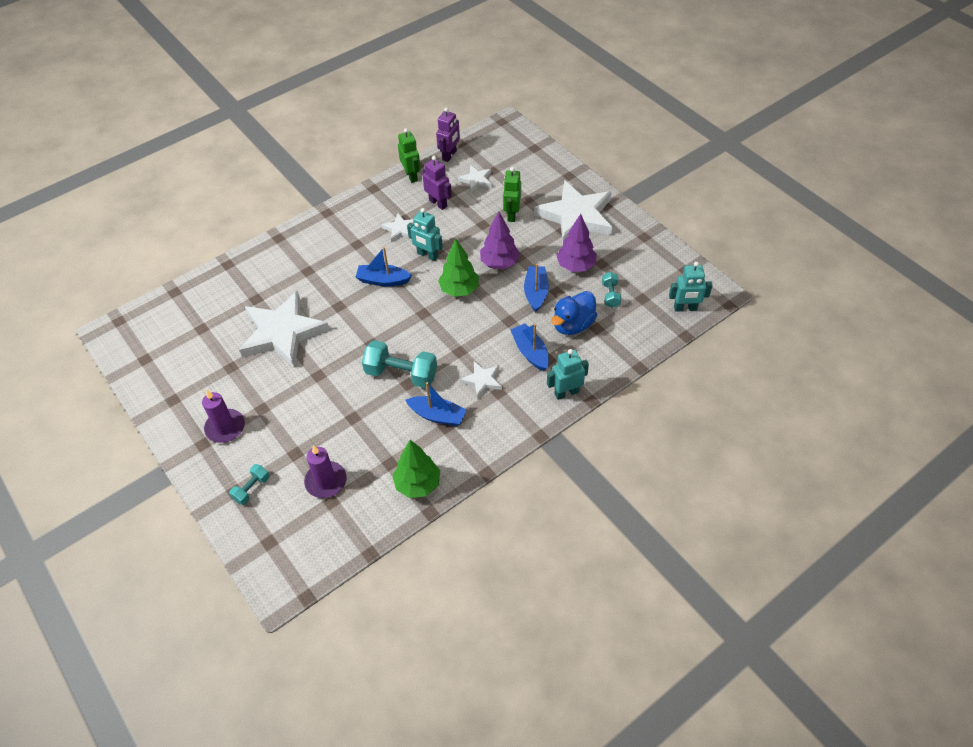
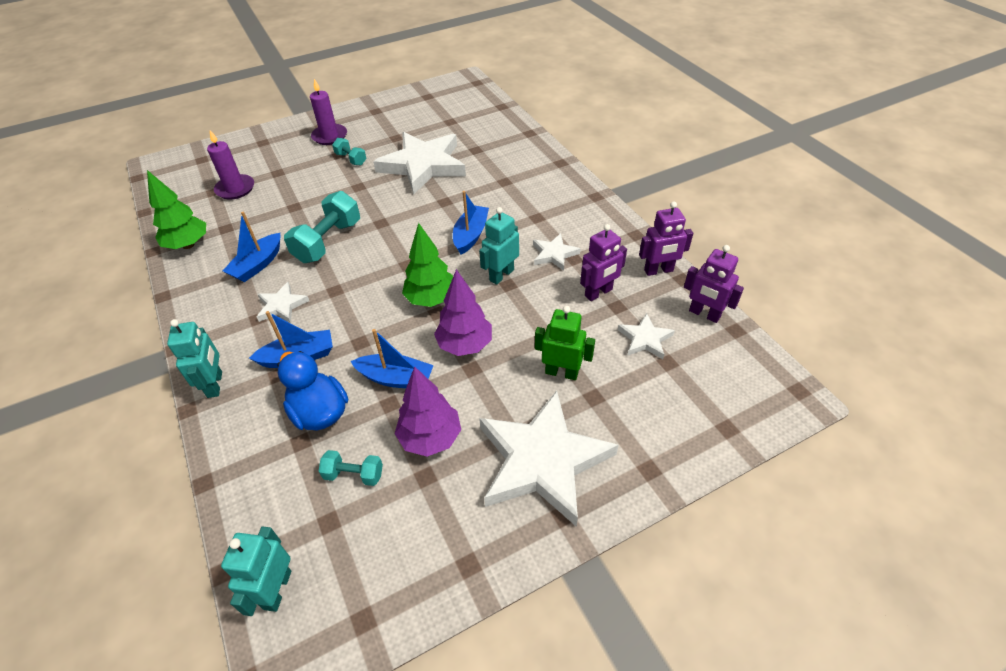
camera: 100 degrees right, 5 degrees down
turquoise dumbbell [229,464,270,505] -> turquoise dumbbell moved to [332,138,366,165]
green robot [398,128,421,183] -> purple robot [639,202,693,276]

